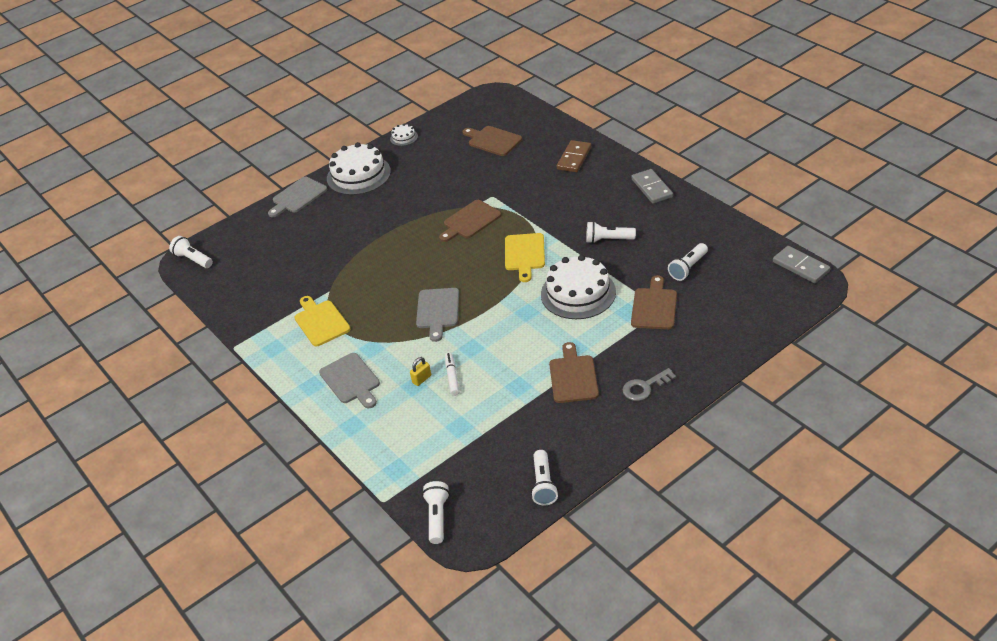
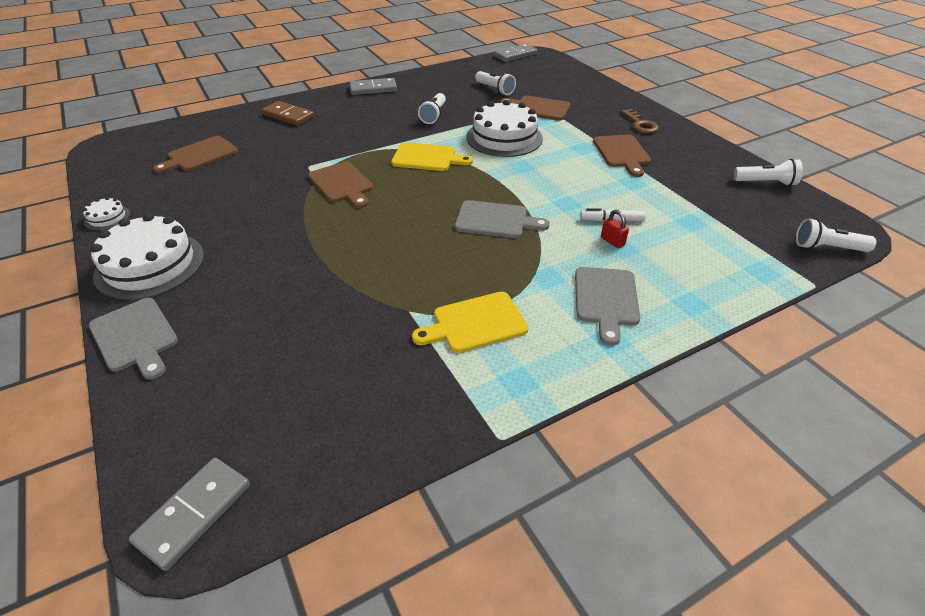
camera: 85 degrees left, 0 degrees up
white flashlight [169,236,213,268] -> grey domino [129,458,250,571]
grey cutting board [319,353,380,408] -> grey cutting board turned 120 degrees clockwise [575,267,640,346]
yellow padlock [410,357,431,386] -> red padlock [601,210,629,248]
brown cutting board [549,342,599,403] -> brown cutting board turned 105 degrees counterclockwise [593,134,651,177]
grey key [623,368,676,401] -> brown key [621,109,659,133]

